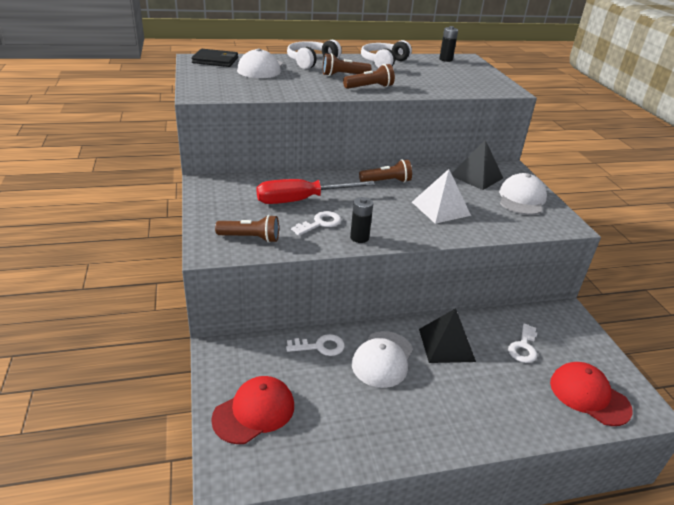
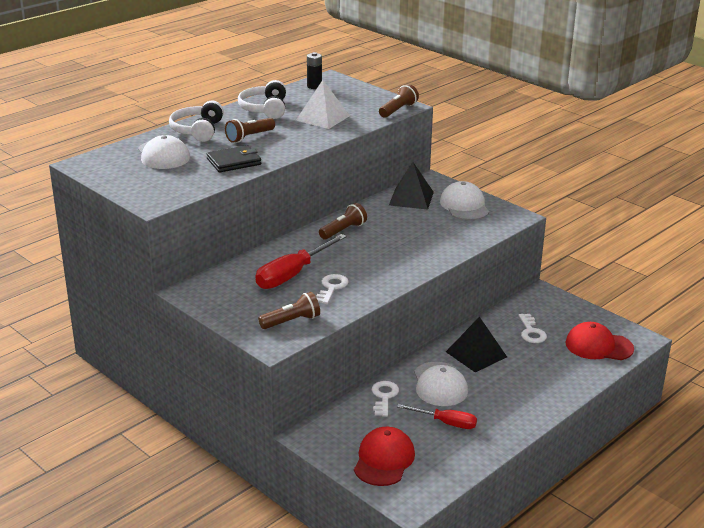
camera: 30 degrees left, 5 degrees down
black wallet [191,49,238,67] -> black wallet moved to [207,145,261,173]
white key [286,334,345,356] -> white key turned 45 degrees counterclockwise [372,381,399,417]
brown flashlight [343,64,395,89] -> brown flashlight moved to [379,84,419,118]
black battery [350,197,373,243] -> none
white pyramid [412,169,471,224] -> white pyramid moved to [296,80,350,129]
none -> red screwdriver [397,404,477,429]

